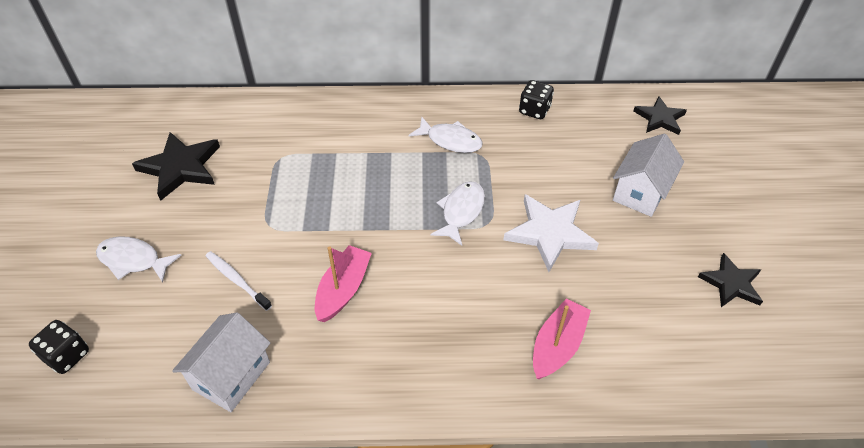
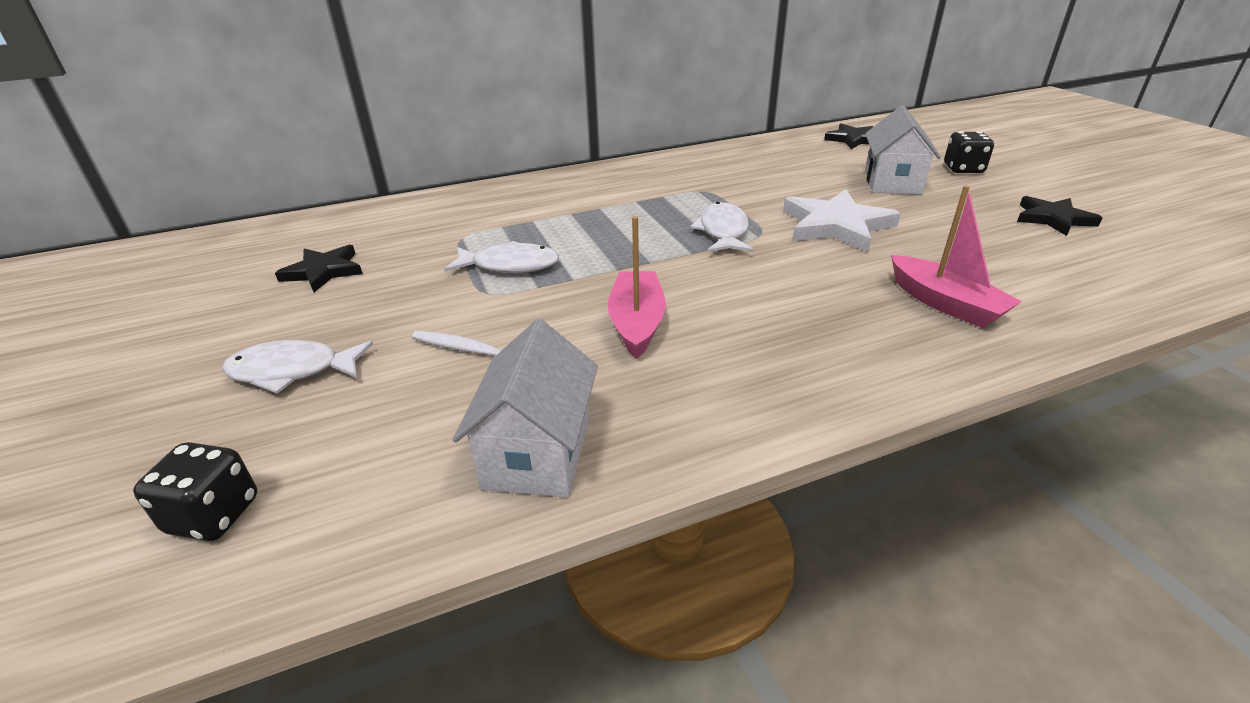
camera: 20 degrees left, 15 degrees down
black star [132,132,220,201] -> black star [275,245,362,292], size x0.65
white fish [409,117,483,153] -> white fish moved to [444,241,559,273]
black dice [519,80,554,119] -> black dice moved to [944,131,994,173]
pink boat [533,298,591,379] -> pink boat turned 135 degrees clockwise [891,185,1022,328]

